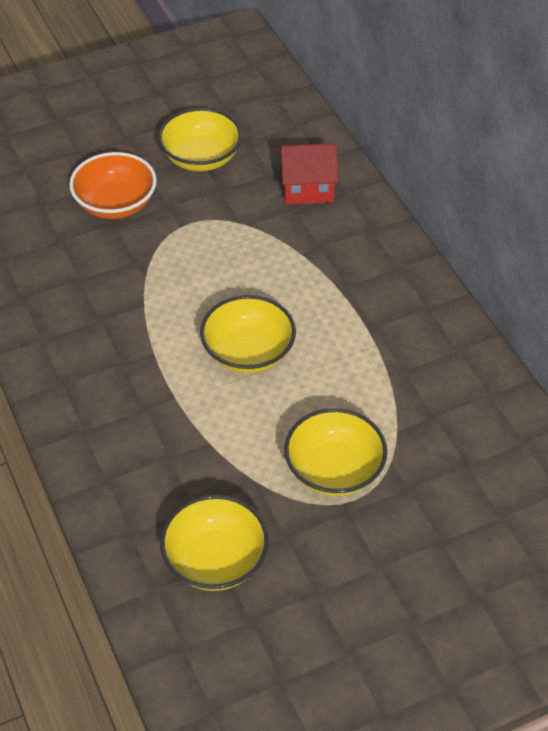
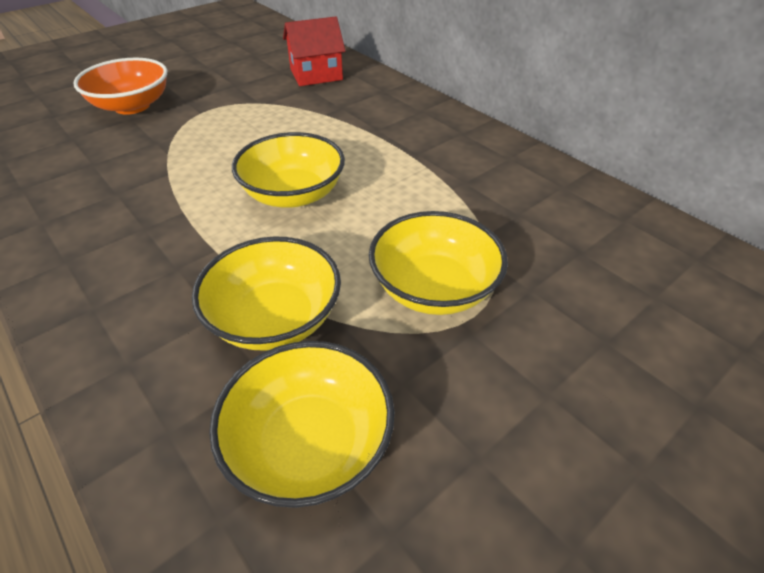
camera: 15 degrees left, 5 degrees down
yellow bowl [158,108,242,171] -> yellow bowl moved to [192,236,341,351]

